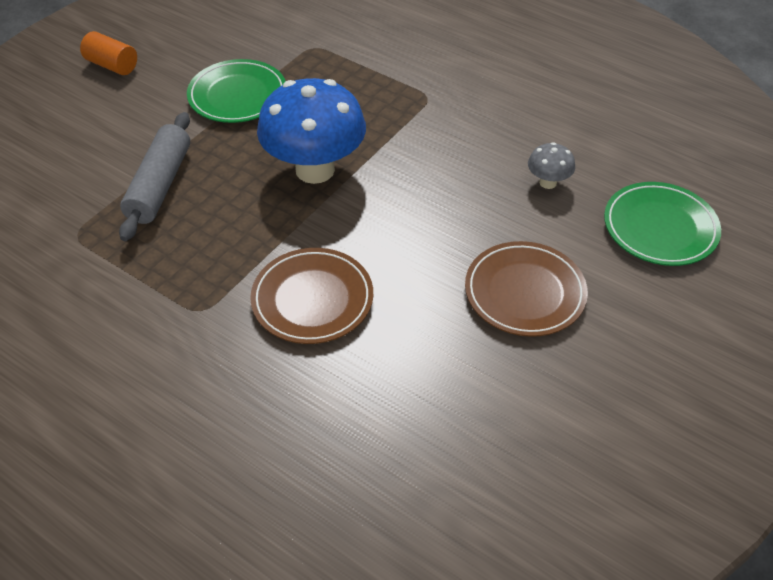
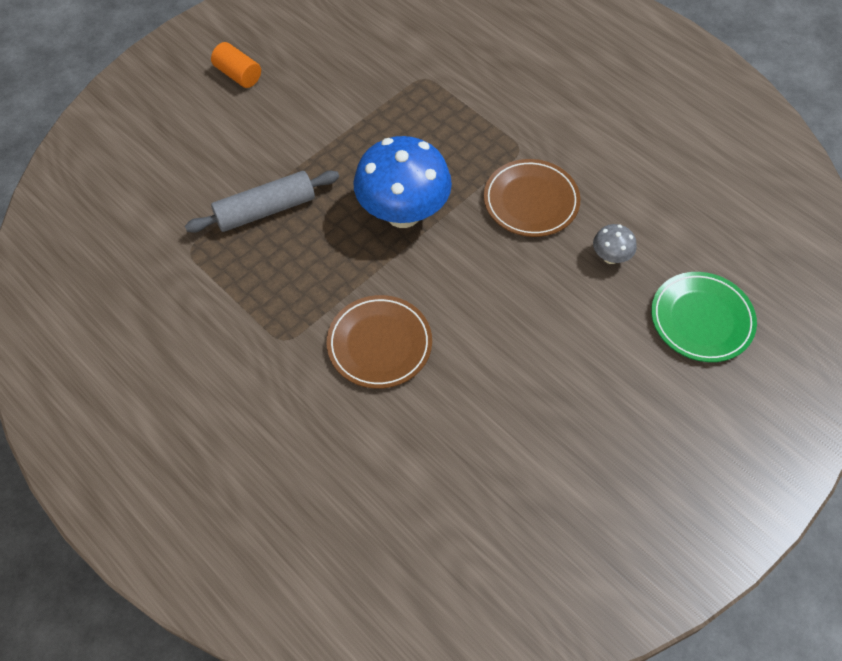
camera: 10 degrees right, 10 degrees up
grey rolling pin [119,112,190,241] -> grey rolling pin turned 45 degrees clockwise [185,171,339,233]
green plate [187,59,286,123] -> none
brown plate [465,241,588,337] -> brown plate moved to [484,159,580,237]

